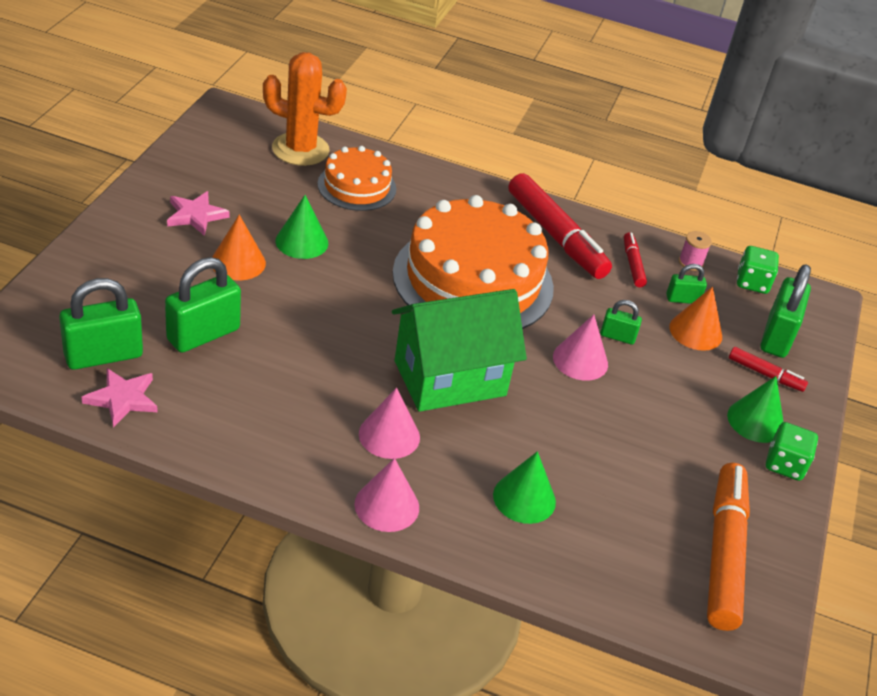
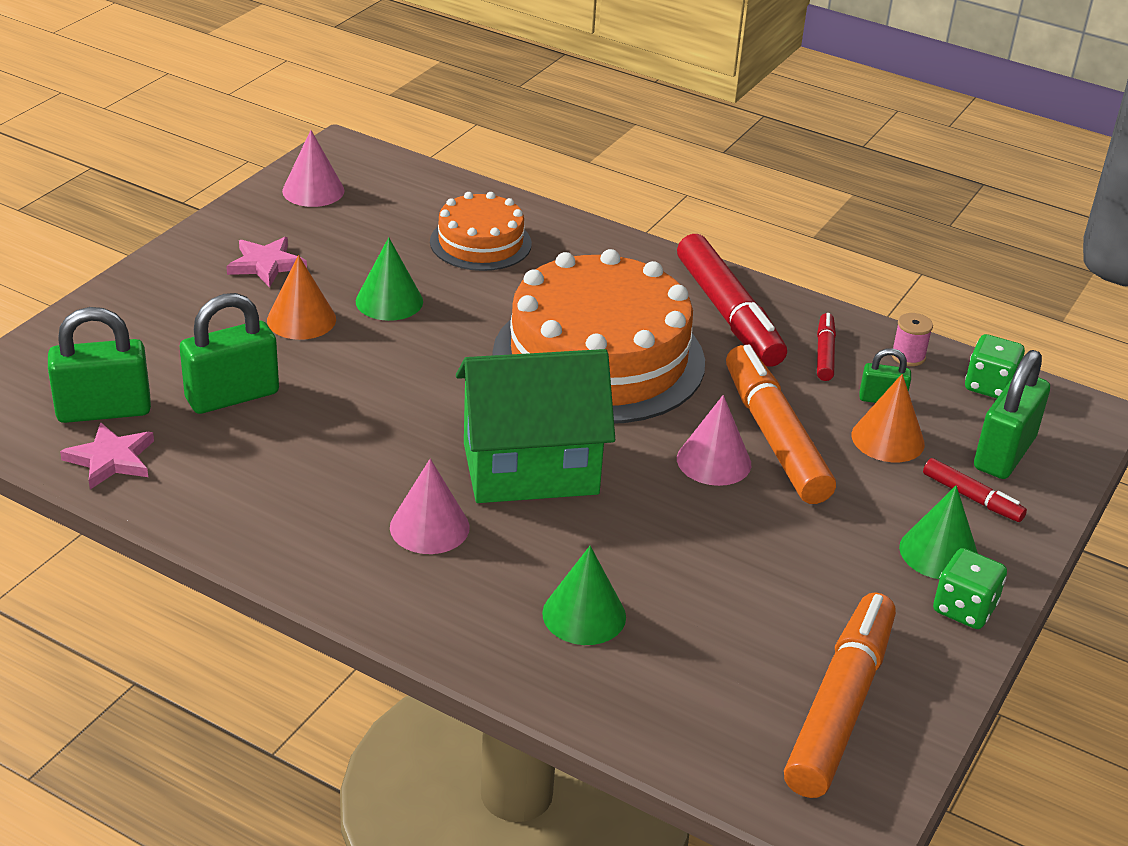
camera: 15 degrees right, 5 degrees down
orange cactus [263,52,347,166] -> none
pink cone [354,458,419,532] -> pink cone moved to [282,130,345,207]
green padlock [600,300,642,345] -> orange marker [726,344,836,504]

